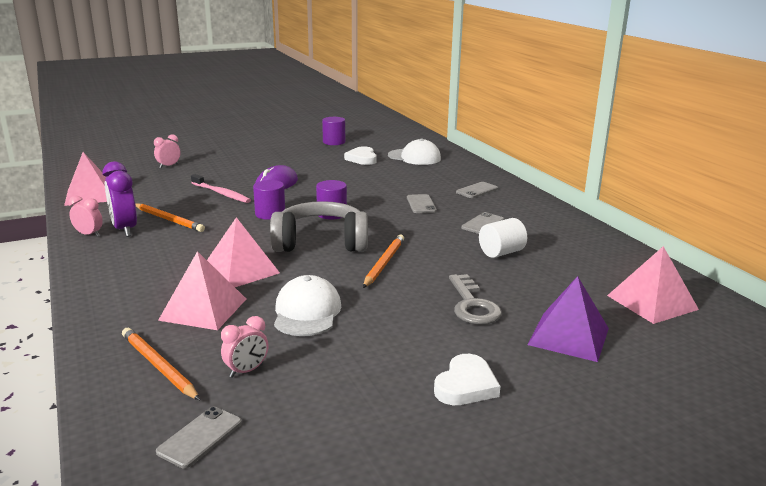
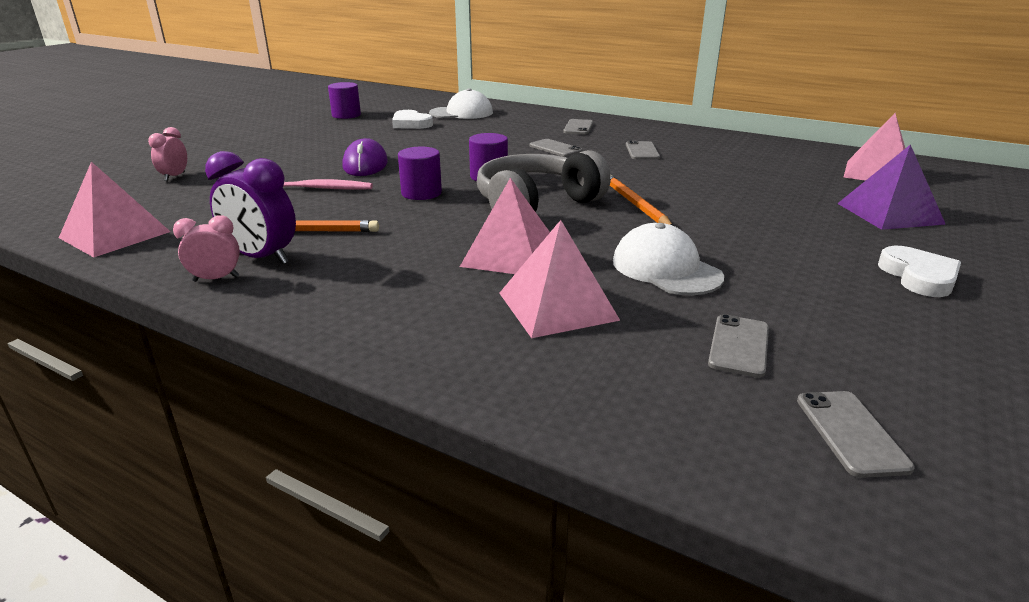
camera: 35 degrees left, 5 degrees up
orange pencil [122,328,200,400] -> none
pink clock [221,316,268,378] -> grey phone [708,314,769,378]
grey key [449,274,502,324] -> none
white cylinder [479,218,527,258] -> none

